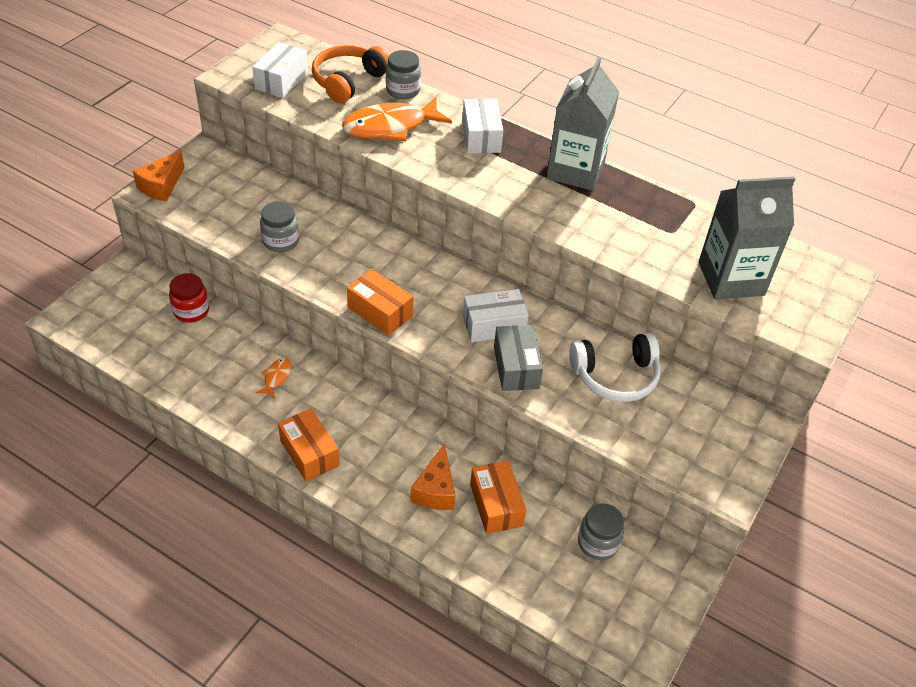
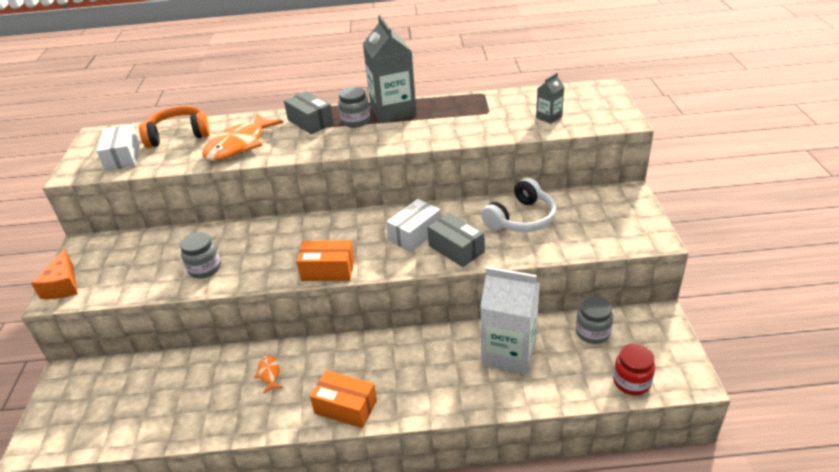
camera: 30 degrees left, 10 degrees down
red jar [169,273,209,323] -> red jar moved to [613,344,655,395]
orange headphones [312,45,389,103] -> orange headphones turned 75 degrees clockwise [139,106,210,148]
grey jar [386,50,421,99] -> grey jar moved to [338,87,370,128]
orange cheese [411,443,456,510] -> none
white box [462,98,503,153] -> grey box [284,91,334,134]
orange box [470,461,526,534] -> white carton [480,267,540,375]
grey carton [699,176,795,299] -> grey carton [536,73,564,124], size x0.47

